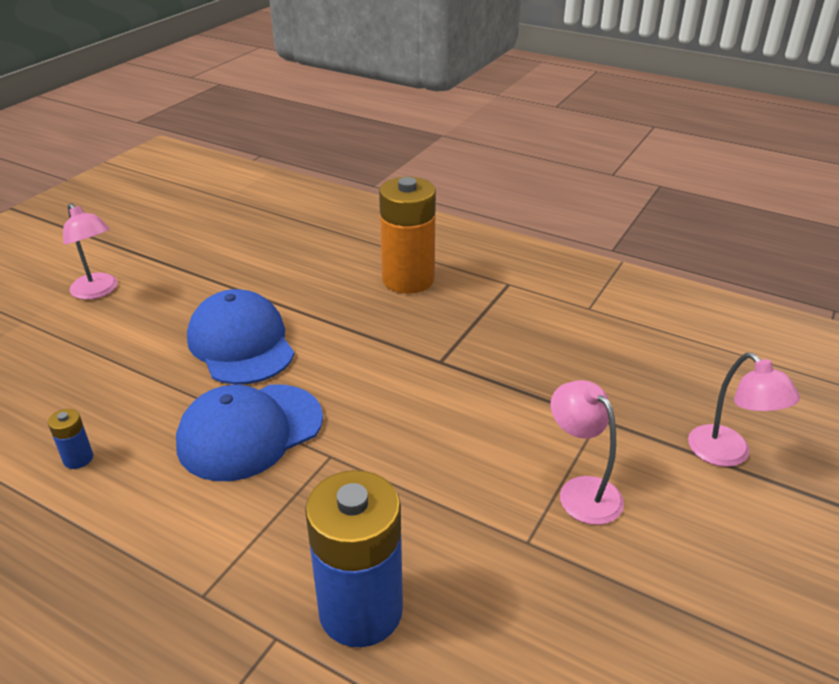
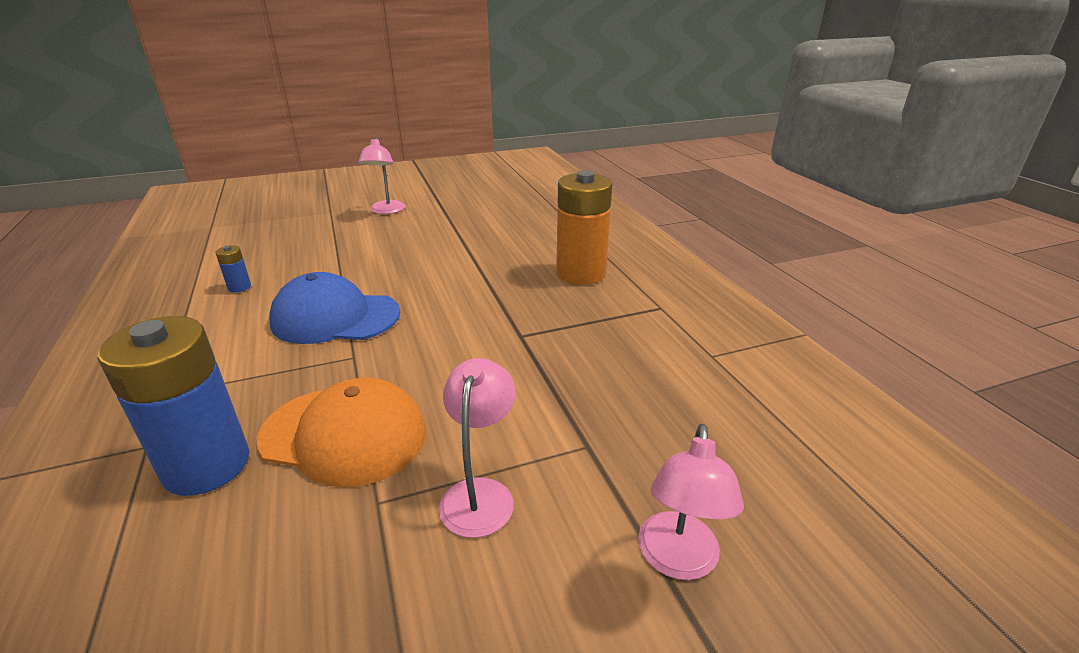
camera: 40 degrees right, 5 degrees down
blue cap [187,289,294,385] -> none
none -> orange cap [257,378,426,488]

